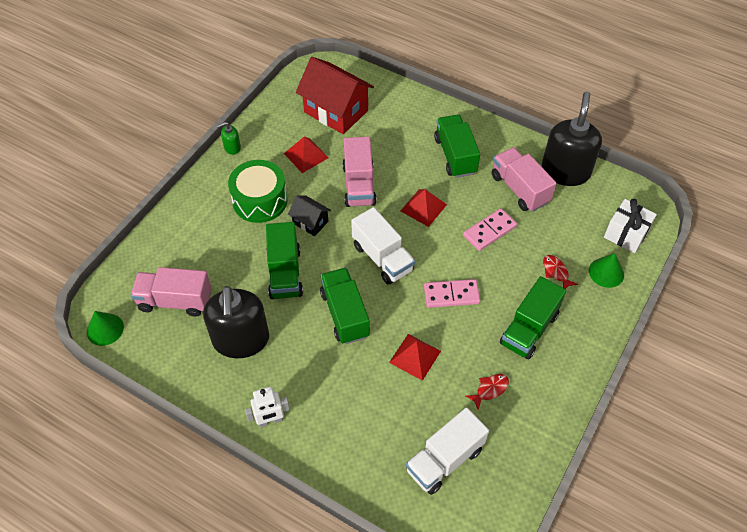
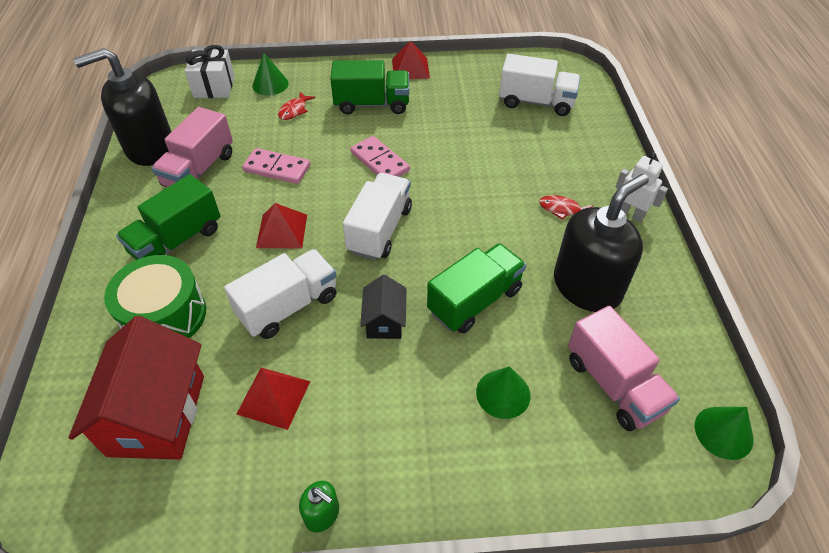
camera: 125 degrees left, 5 degrees down
green drum [228,160,288,223] -> green drum moved to [104,255,206,338]
green truck [320,268,370,344] -> none
pink truck [342,137,377,207] -> white truck [224,249,337,339]
red pyramid [389,334,441,381] -> red pyramid moved to [392,40,430,79]
red fish [466,374,509,410] -> red fish moved to [539,195,594,220]
none -> green cone [476,366,531,419]

